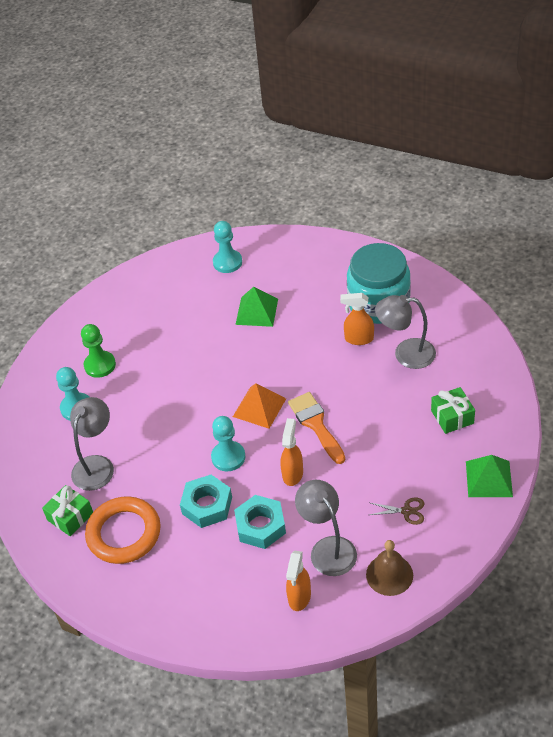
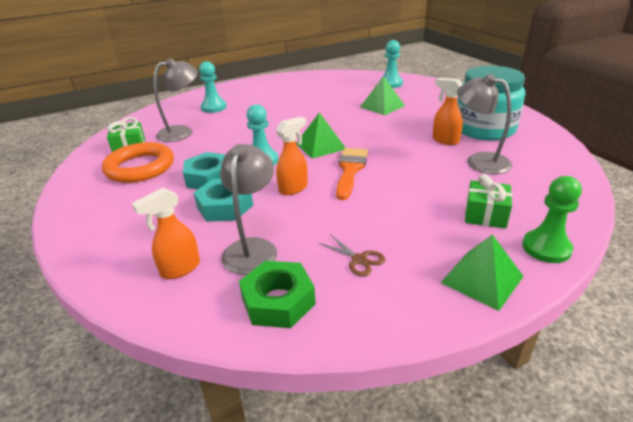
camera: 35 degrees right, 15 degrees down
green pawn [81,324,116,378] -> green pawn moved to [522,176,582,263]
orange pyramid [233,383,286,429] -> green pyramid [296,112,345,159]
brown bell [366,540,413,596] -> green nut [239,261,316,328]

